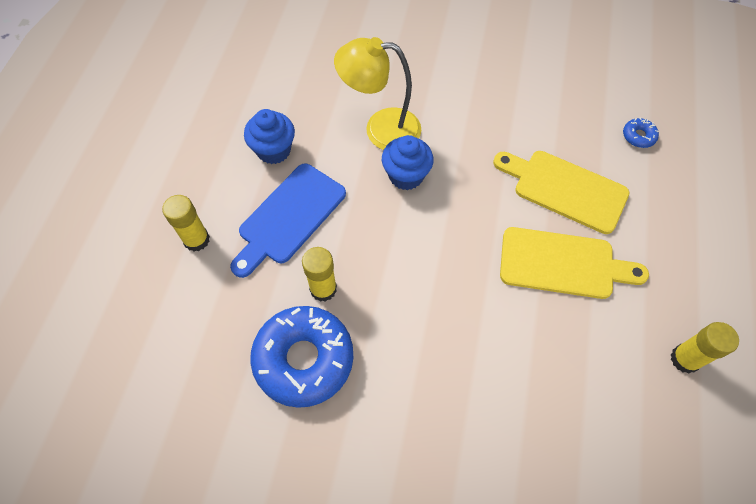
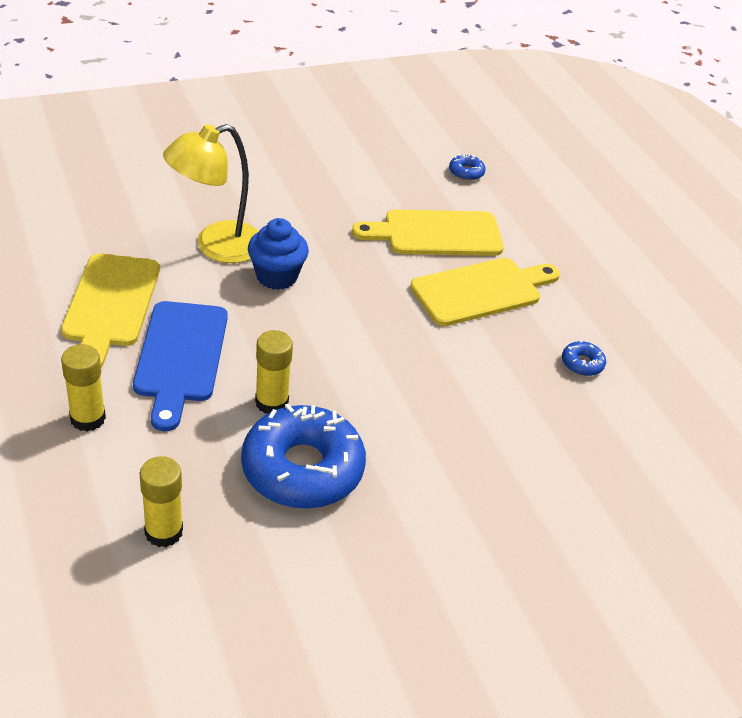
camera: 40 degrees left, 20 degrees down
blue cupcake [244,109,295,164] -> yellow cutting board [61,253,160,368]
yellow glue stick [670,322,739,374] -> yellow glue stick moved to [139,456,183,547]
none -> blue donut [562,340,606,376]

